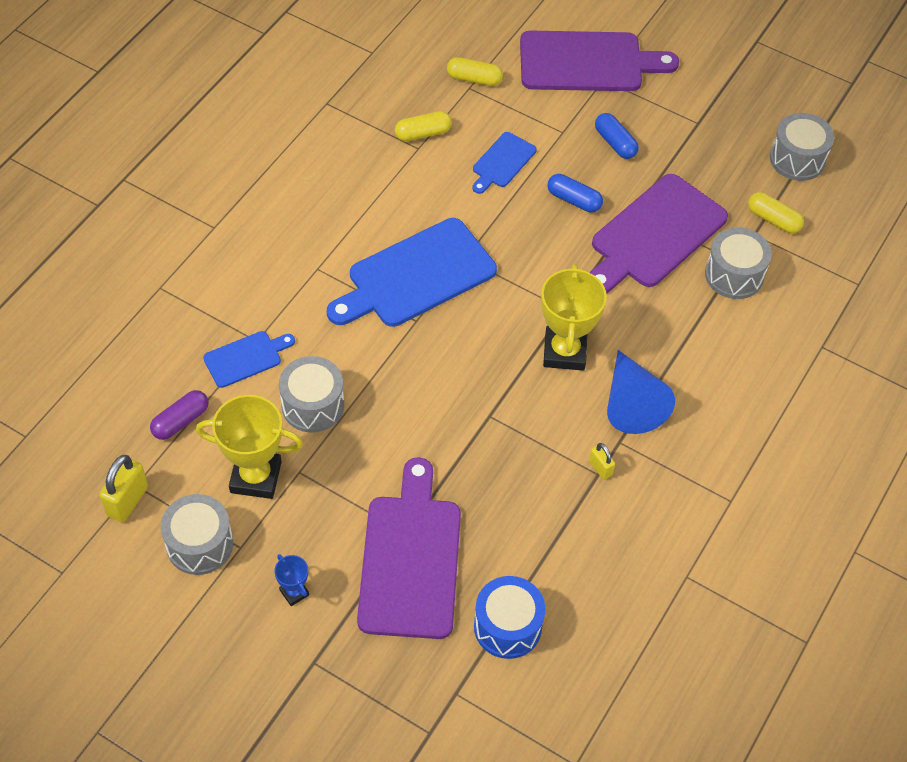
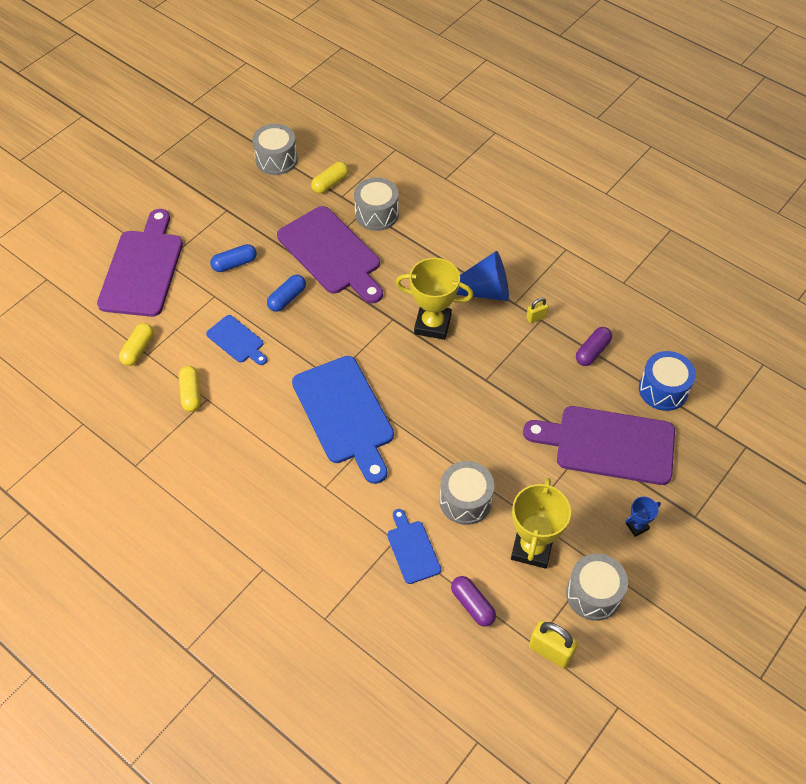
camera: 80 degrees left, 0 degrees up
none -> purple capsule [576,327,612,366]

